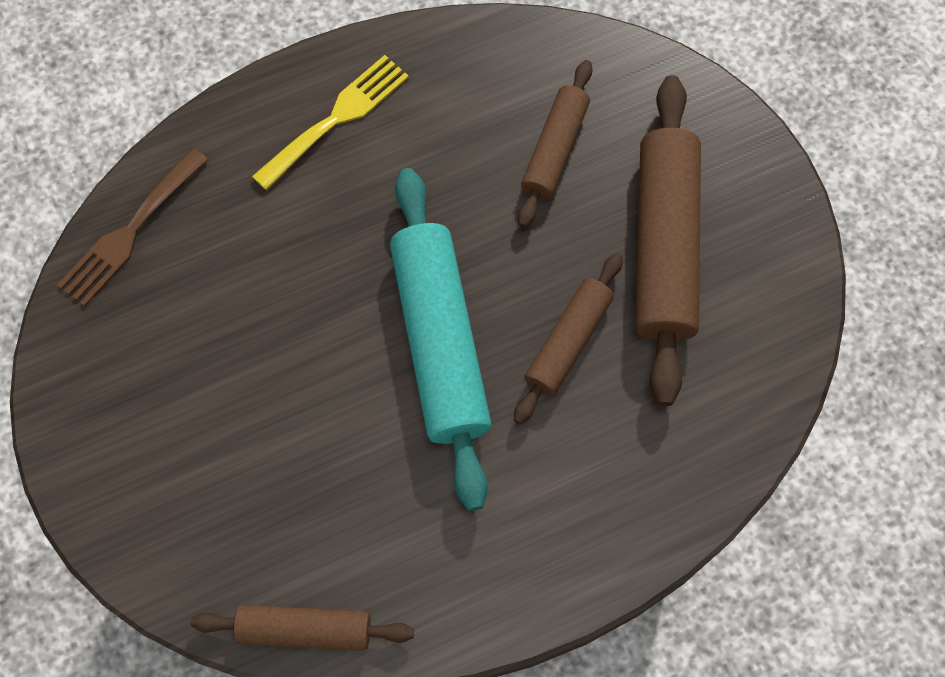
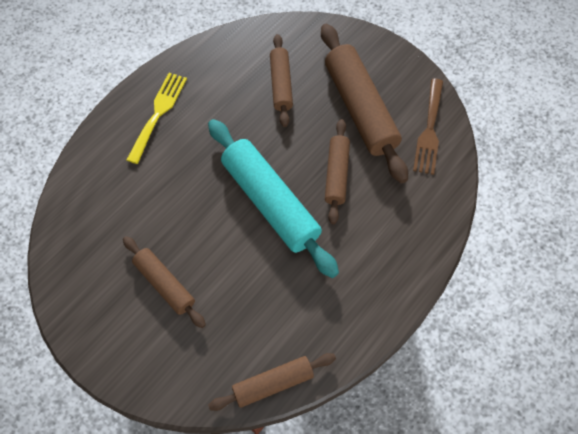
camera: 25 degrees left, 5 degrees down
brown fork [57,148,208,307] -> brown fork moved to [413,79,443,175]
none -> brown rolling pin [123,236,206,328]

